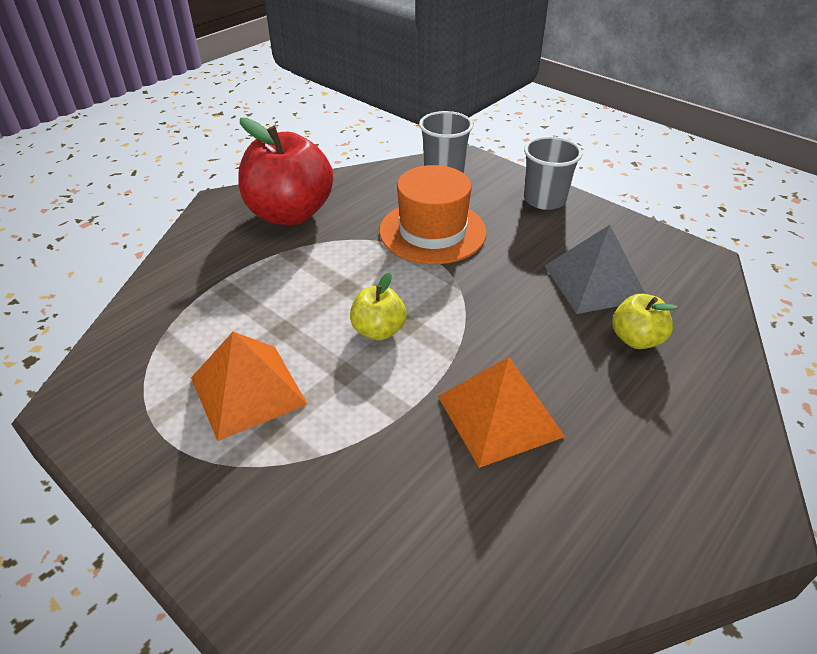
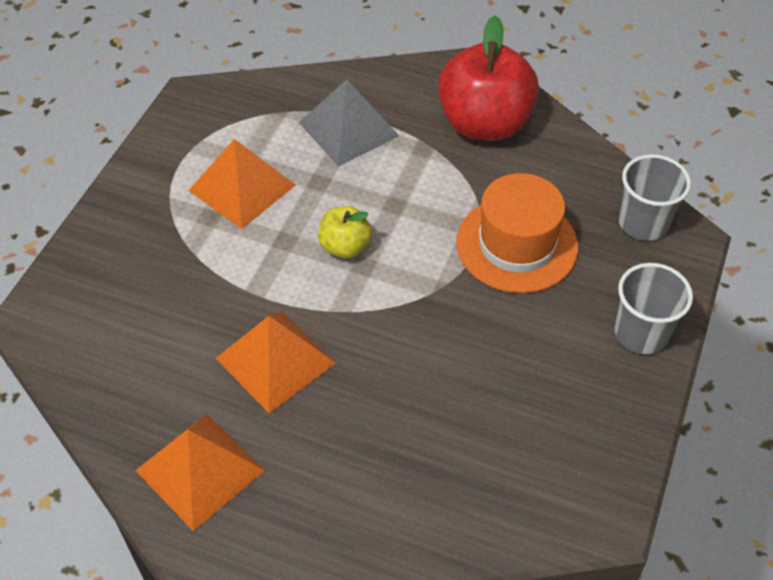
camera: 70 degrees right, 10 degrees up
grey pyramid [545,225,645,314] -> grey pyramid moved to [299,79,399,166]
yellow apple [612,294,678,349] -> none
none -> orange pyramid [135,414,265,531]

